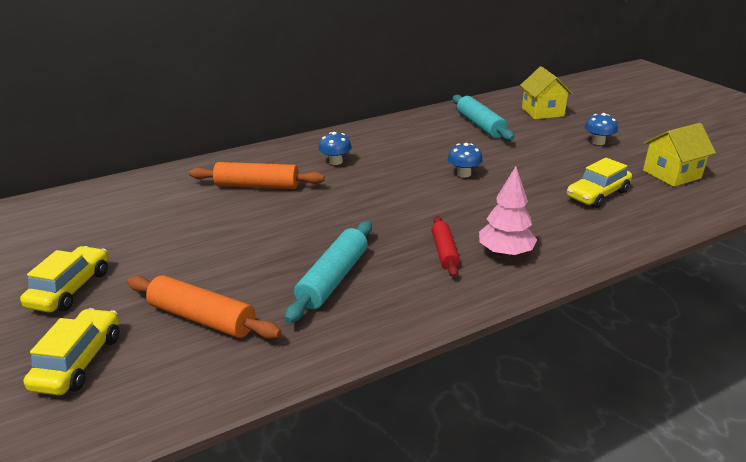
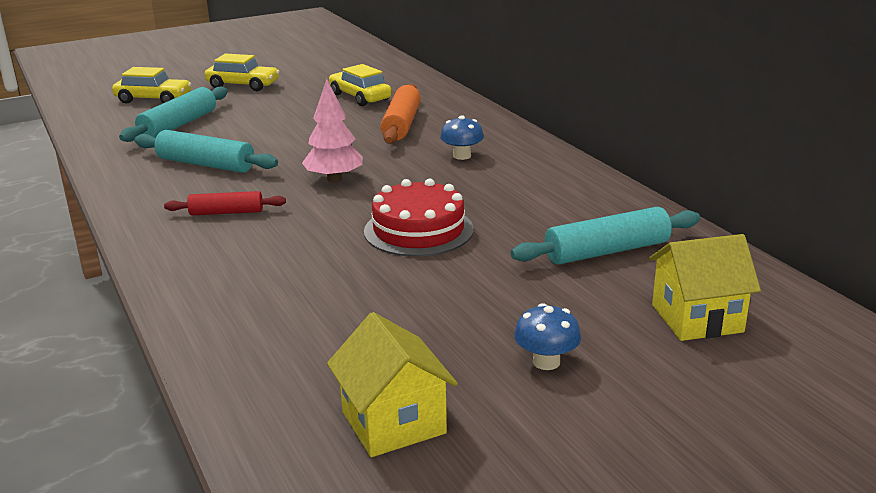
camera: 90 degrees right, 5 degrees down
orange rolling pin [127,275,281,339] -> turquoise rolling pin [119,86,228,142]
blue mushroom [448,143,483,177] -> red cake [364,179,474,257]
pink tree [479,166,537,257] -> pink tree moved to [302,79,363,182]
yellow car [567,157,632,208] -> yellow car moved to [329,64,392,106]

